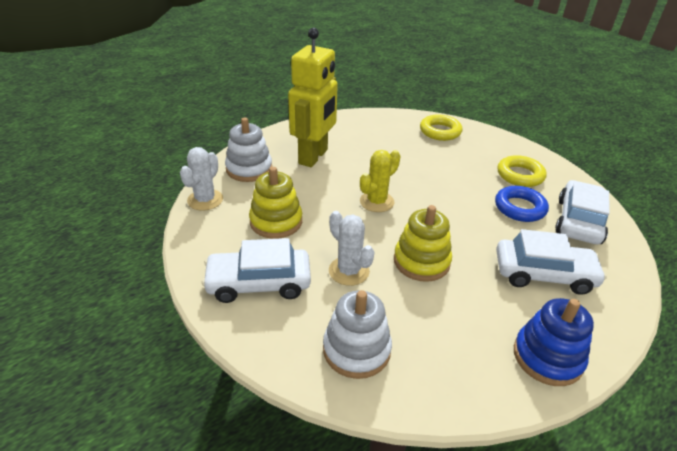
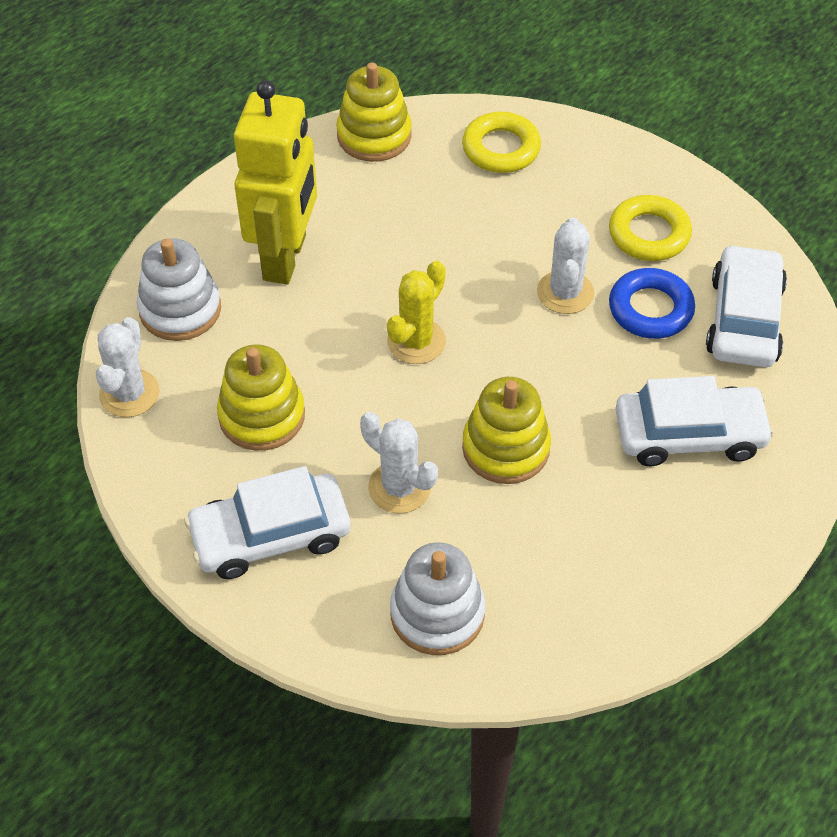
camera: 10 degrees left, 15 degrees up
blue stacking toy [514,298,594,386] -> none
none -> yellow stacking toy [336,62,412,162]
none -> white cactus [537,217,594,314]

